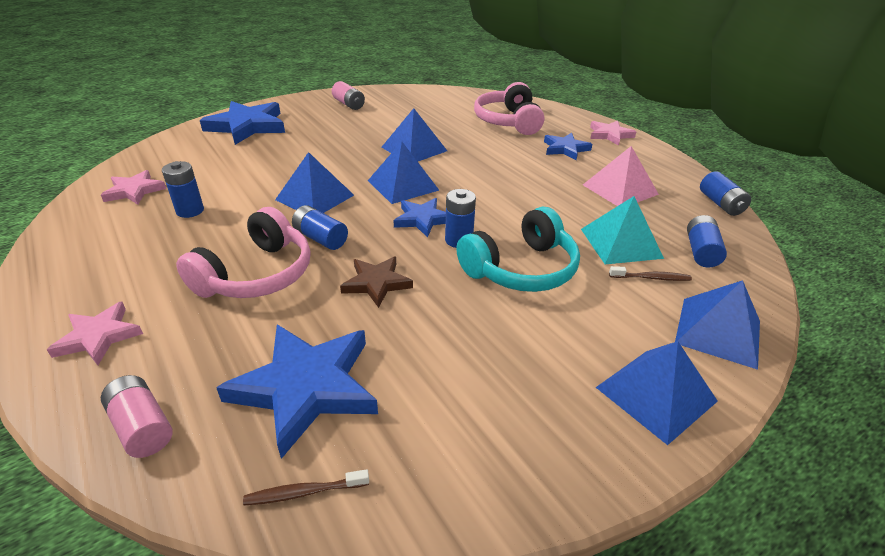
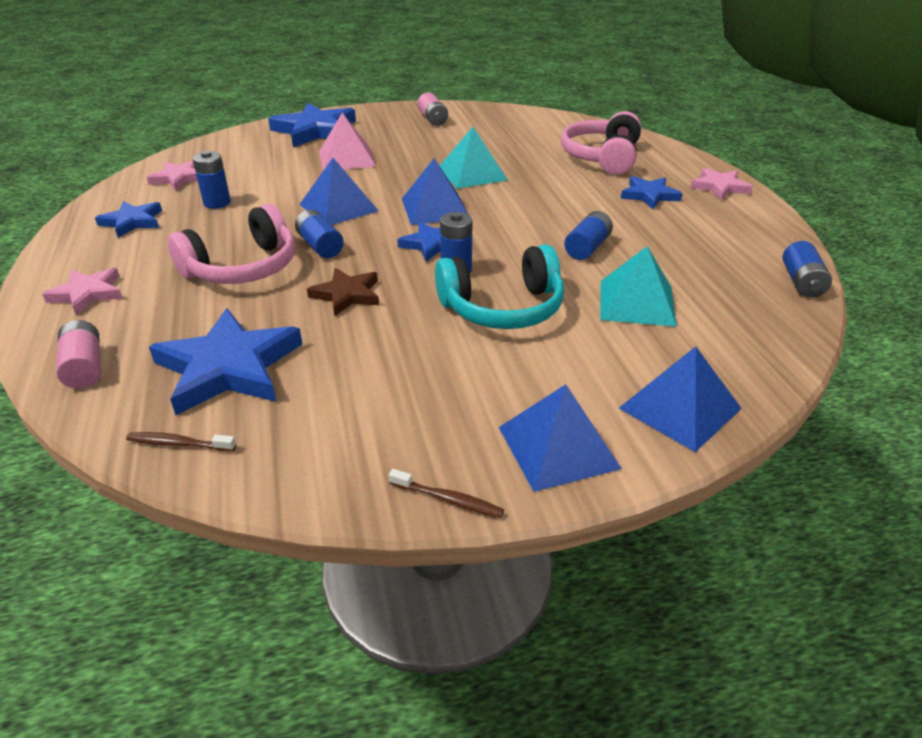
camera: 20 degrees right, 0 degrees up
blue pyramid [382,108,447,162] -> turquoise pyramid [440,127,508,189]
pink pyramid [583,146,659,206] -> pink pyramid moved to [319,113,376,171]
brown toothbrush [609,266,692,281] -> brown toothbrush moved to [389,469,504,518]
blue battery [687,215,727,268] -> blue battery moved to [564,211,613,260]
none -> blue star [95,201,162,238]

